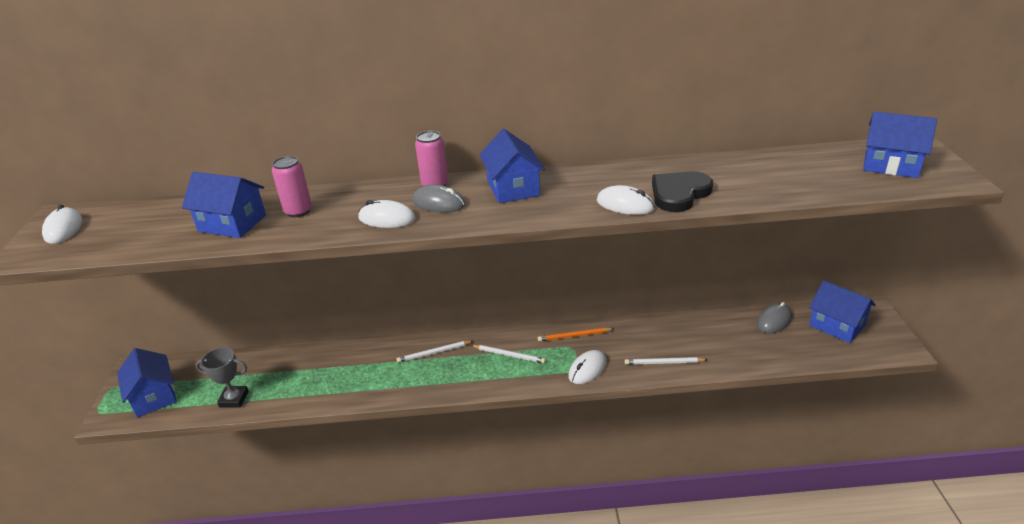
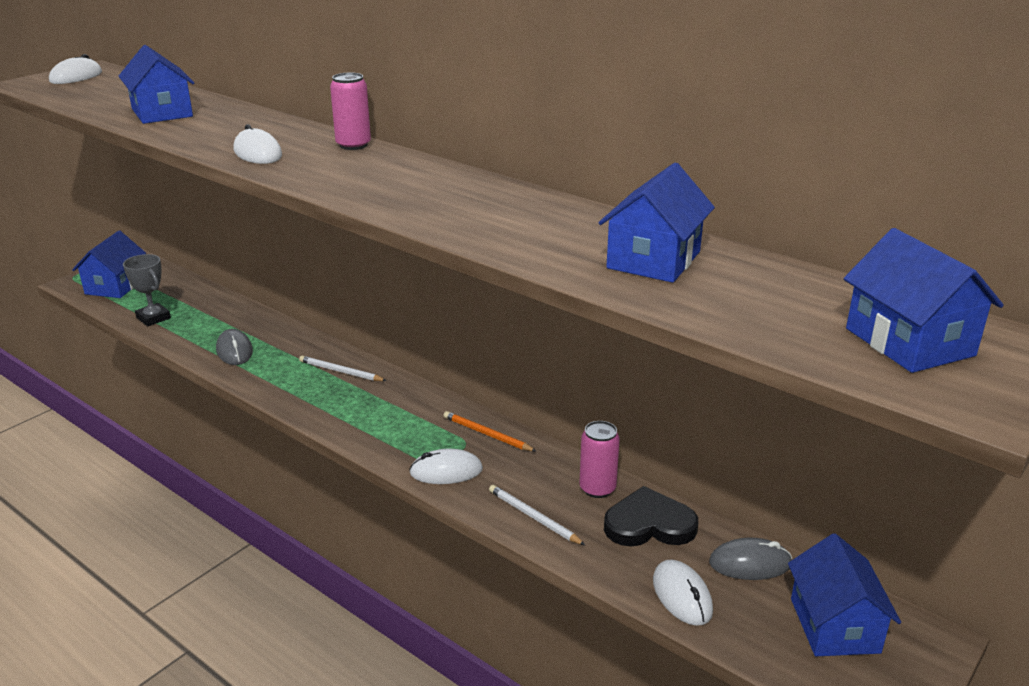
camera: 40 degrees right, 5 degrees down
pink can [272,156,312,217] -> pink can moved to [579,421,620,498]
grey mouse [412,185,466,213] -> grey mouse moved to [216,329,253,365]
white pencil [471,345,546,363] -> none
blue house [479,129,545,203] -> blue house moved to [599,163,715,283]
white mouse [597,185,655,215] -> white mouse moved to [653,560,713,626]
black heart [652,171,713,212] -> black heart moved to [604,486,698,546]

